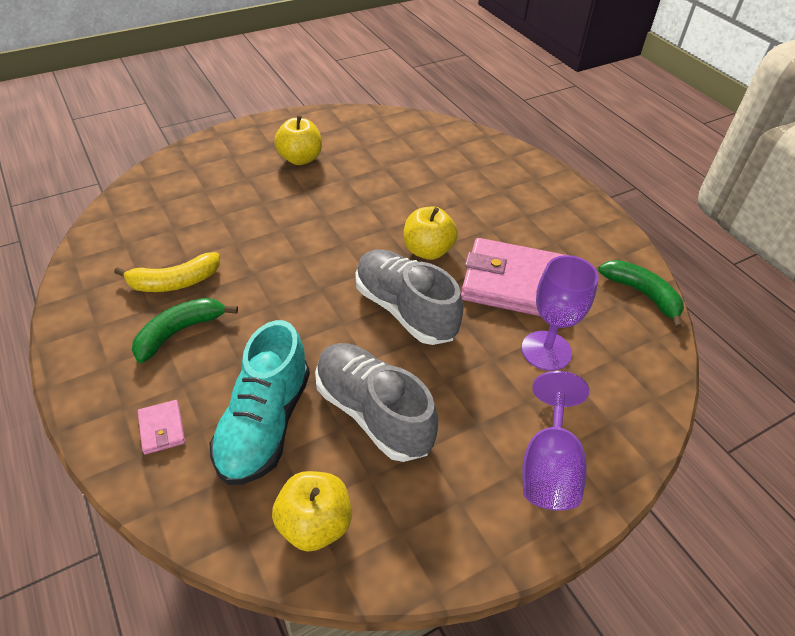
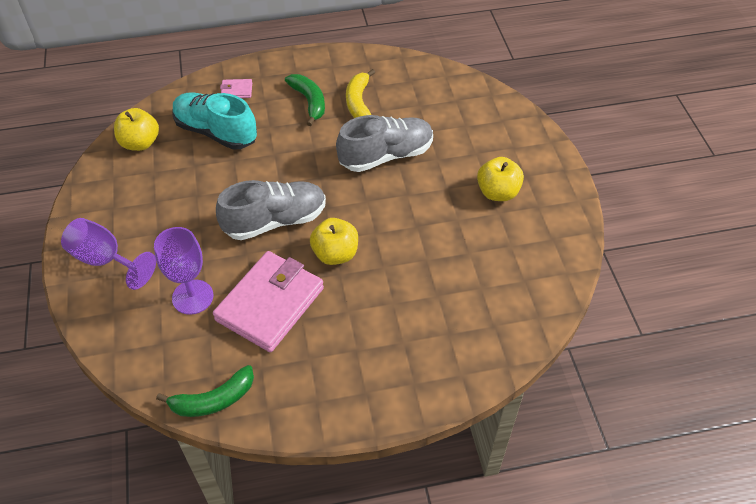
camera: 110 degrees right, 5 degrees up
grey shoe [315,343,439,462] -> grey shoe moved to [336,115,433,172]

